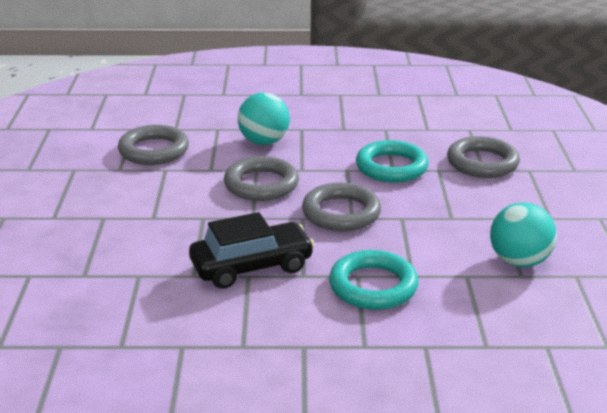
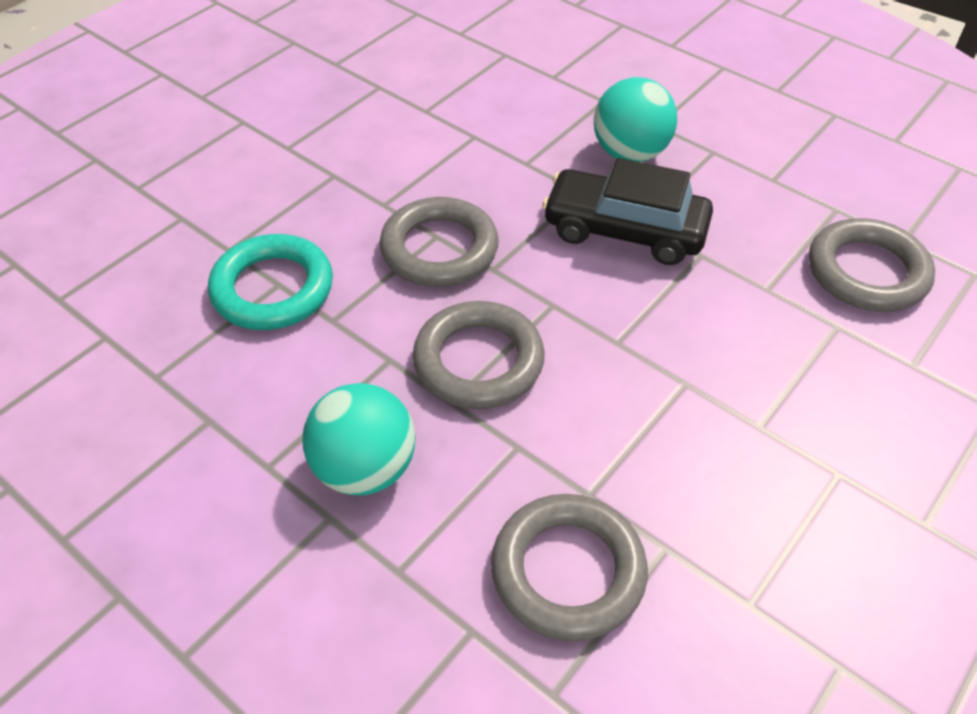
camera: 140 degrees left, 20 degrees up
turquoise ring [329,250,419,310] -> none
grey ring [447,136,520,178] -> grey ring moved to [809,218,935,312]
turquoise ball [490,203,557,267] -> turquoise ball moved to [594,77,677,162]

